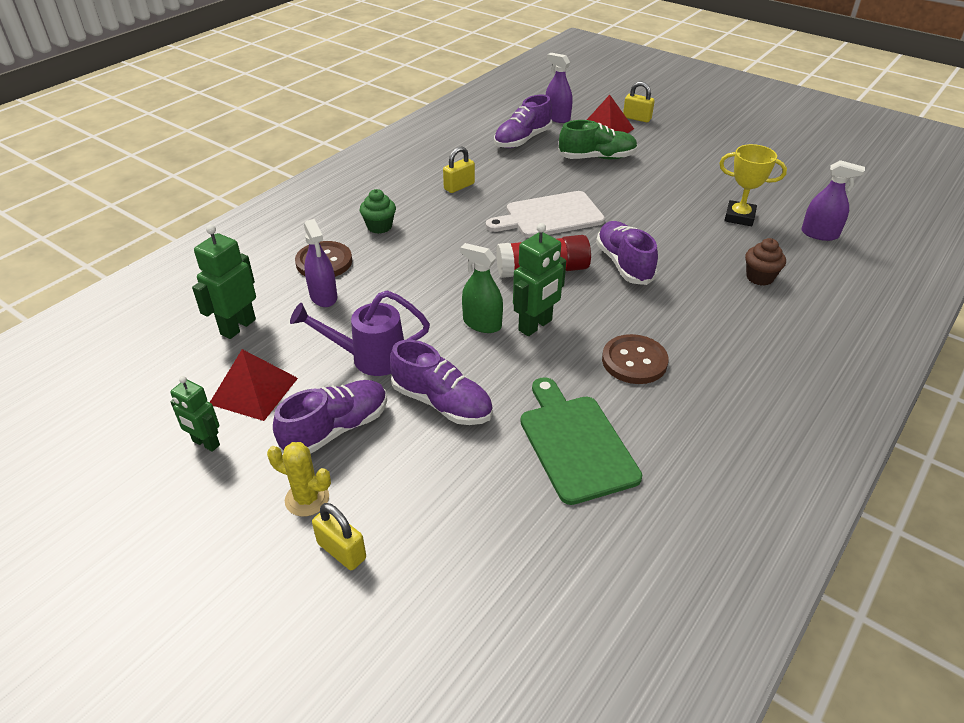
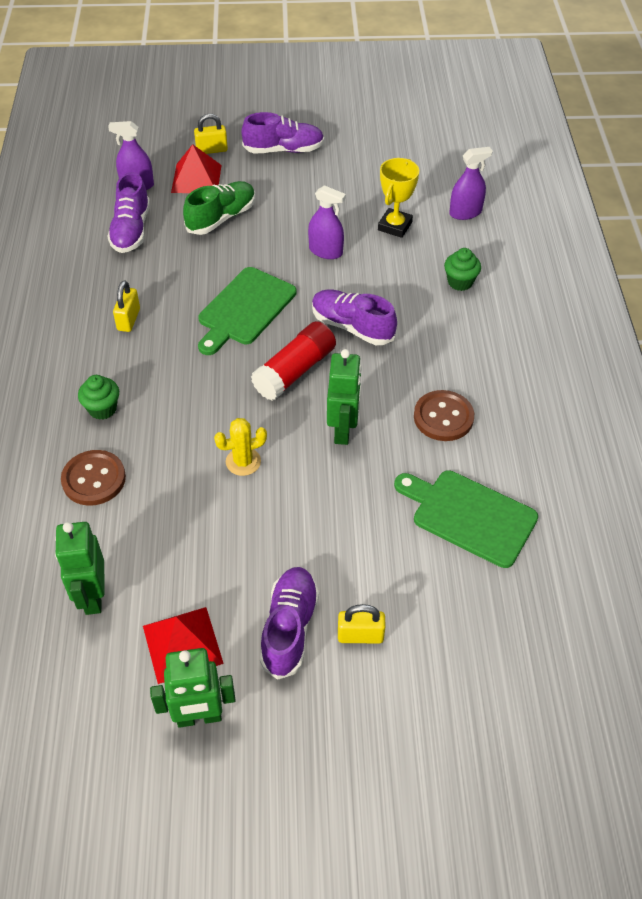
camera: 40 degrees left, 10 degrees up
green robot [170,376,220,452] -> green robot [150,648,236,728], size x1.52
yellow cactus [267,442,331,517] -> yellow cactus moved to [214,418,267,476]
purple watering can [290,290,430,376] -> none
purple spray bottle [304,219,337,307] -> purple spray bottle moved to [308,185,346,259]
yellow padlock [312,503,366,570] -> yellow padlock moved to [338,604,386,643]
purple shoe [390,340,493,425] -> purple shoe moved to [242,112,324,153]
green spray bottle [460,243,503,333] -> none
white cutting board [486,191,605,238] -> green cutting board [198,267,297,355]
yellow trophy [719,144,787,226] -> yellow trophy turned 45 degrees counterclockwise [378,158,419,238]
brown cupcake [745,238,786,286] -> green cupcake [444,248,481,291]

